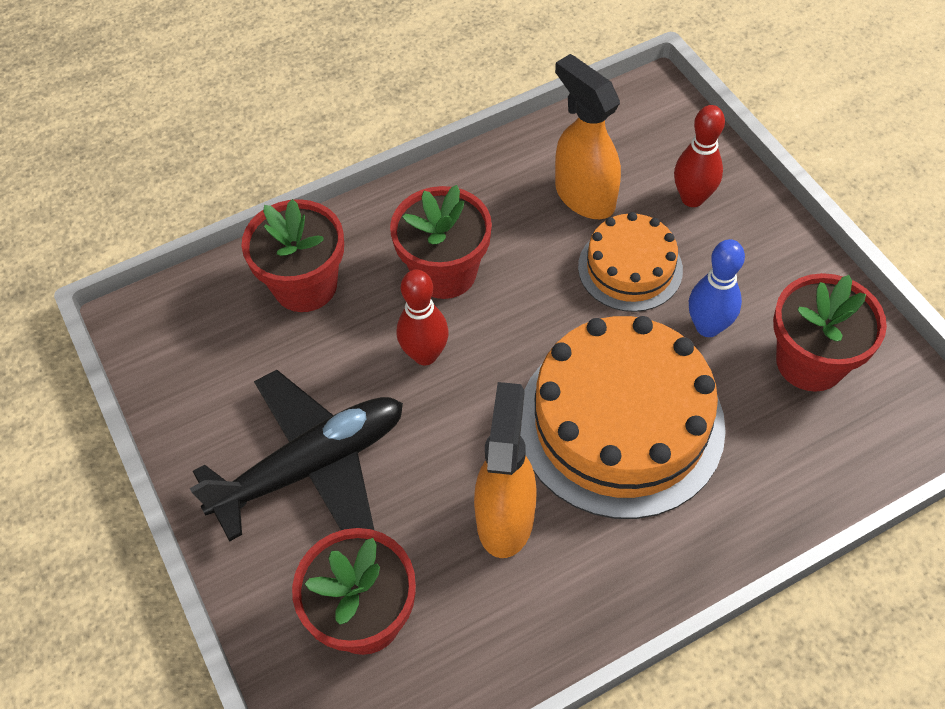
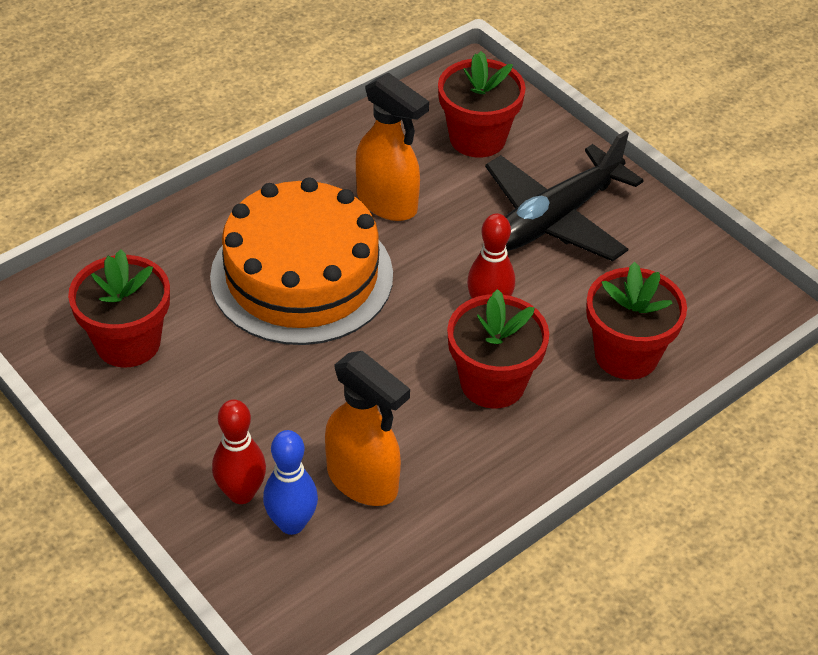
camera: 165 degrees right, 10 degrees down
orange spray bottle [474,382,537,558] -> orange spray bottle turned 45 degrees counterclockwise [356,73,429,221]
orange cake [578,212,683,312] -> none
blue bowling pin [689,239,745,337] -> blue bowling pin moved to [263,430,318,535]

